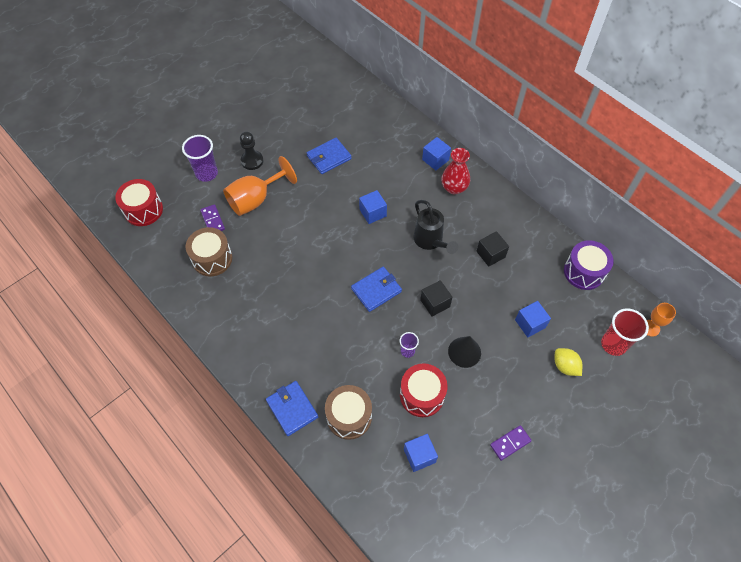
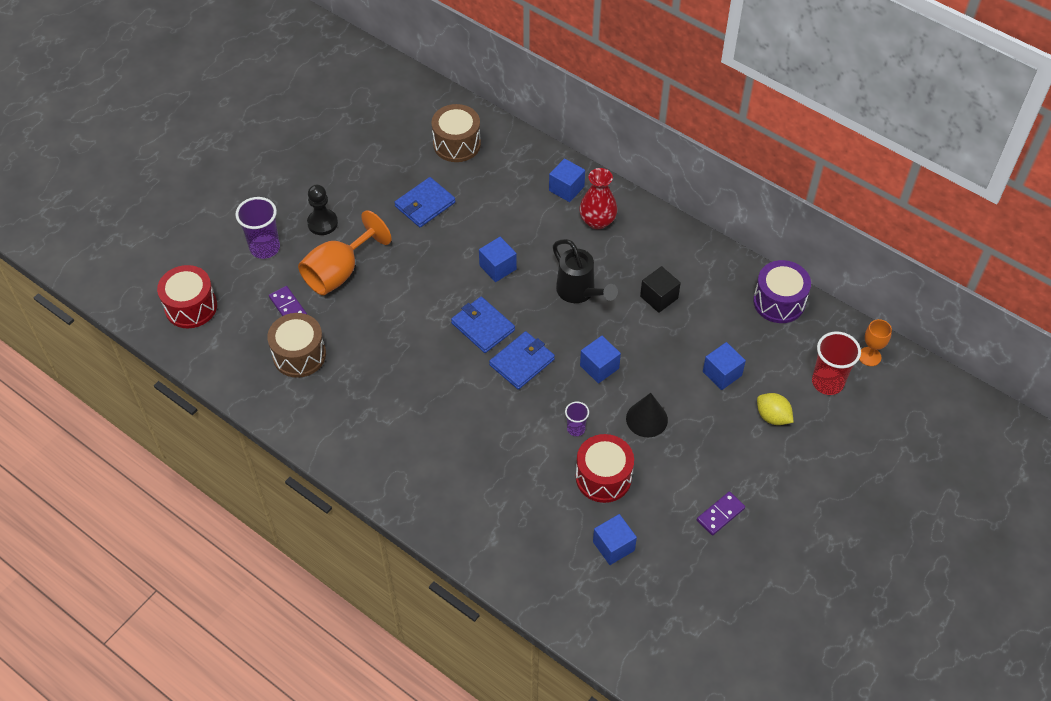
camera: 10 degrees left, 5 degrees down
blue wallet [266,381,318,436] -> blue wallet moved to [451,297,515,353]
brown drum [325,385,372,440] -> brown drum moved to [431,104,481,162]
black cube [420,280,453,317] -> blue cube [580,336,621,383]

